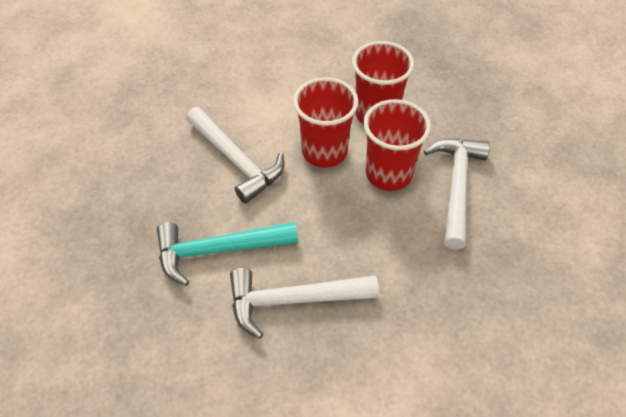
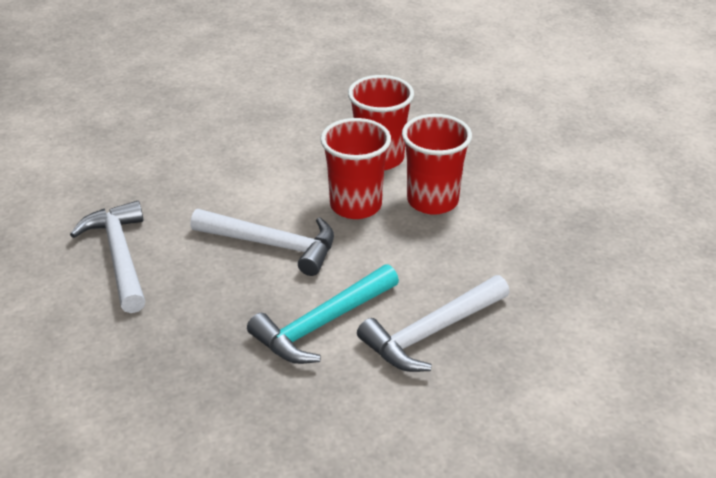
camera: 30 degrees left, 15 degrees down
white hammer [424,139,490,250] -> white hammer moved to [70,201,145,313]

